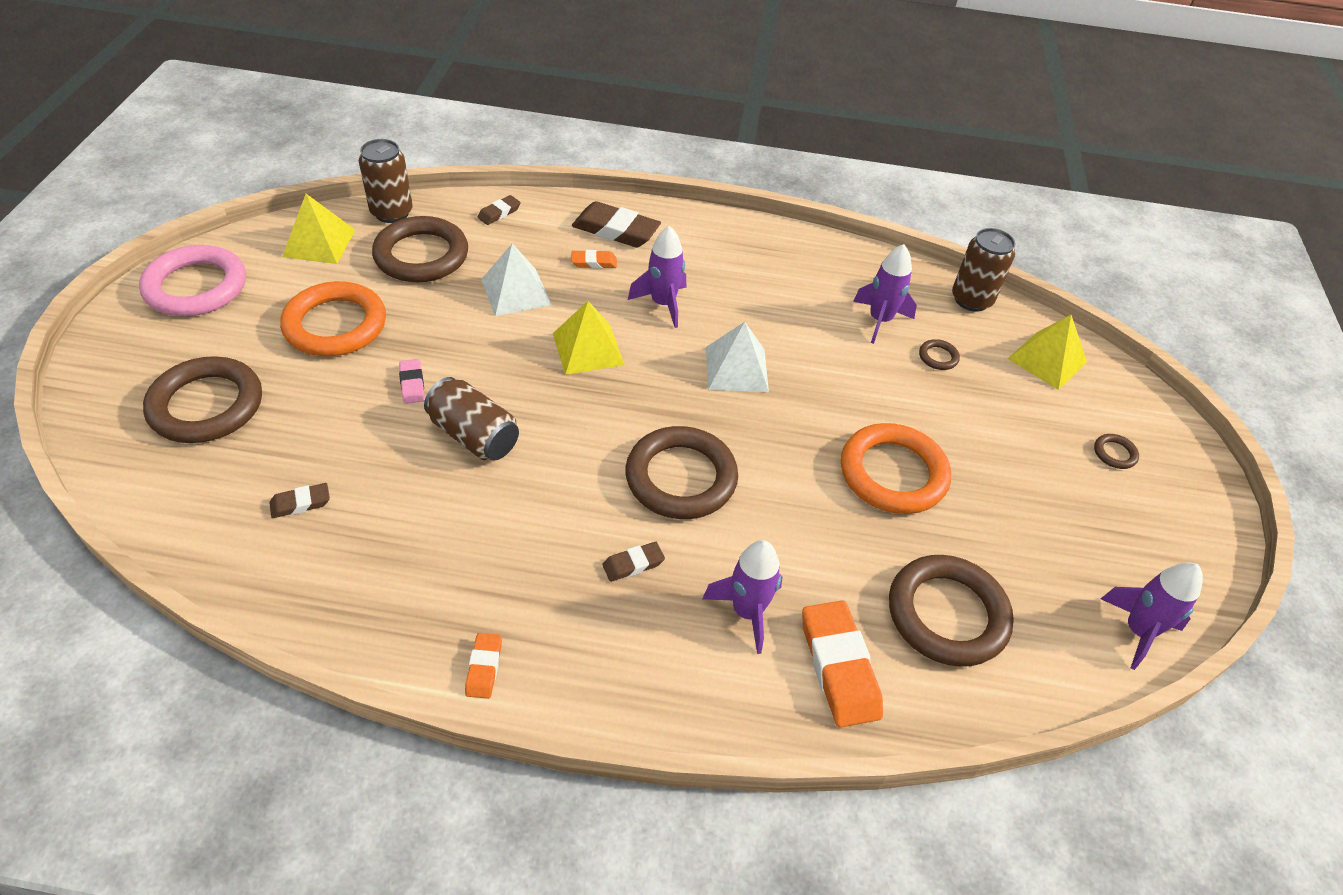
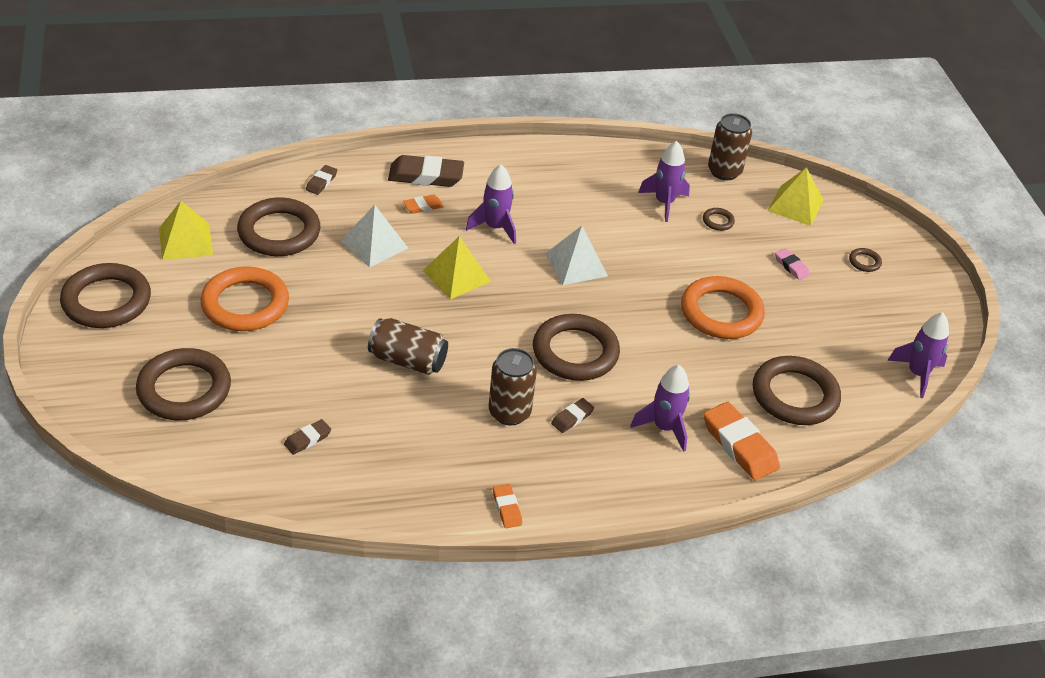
camera: 20 degrees left, 5 degrees down
pink ring [139,245,246,316] -> brown ring [60,263,151,328]
brown can [359,139,413,223] -> brown can moved to [489,348,537,425]
pink eraser [399,359,425,404] -> pink eraser moved to [775,248,810,280]

